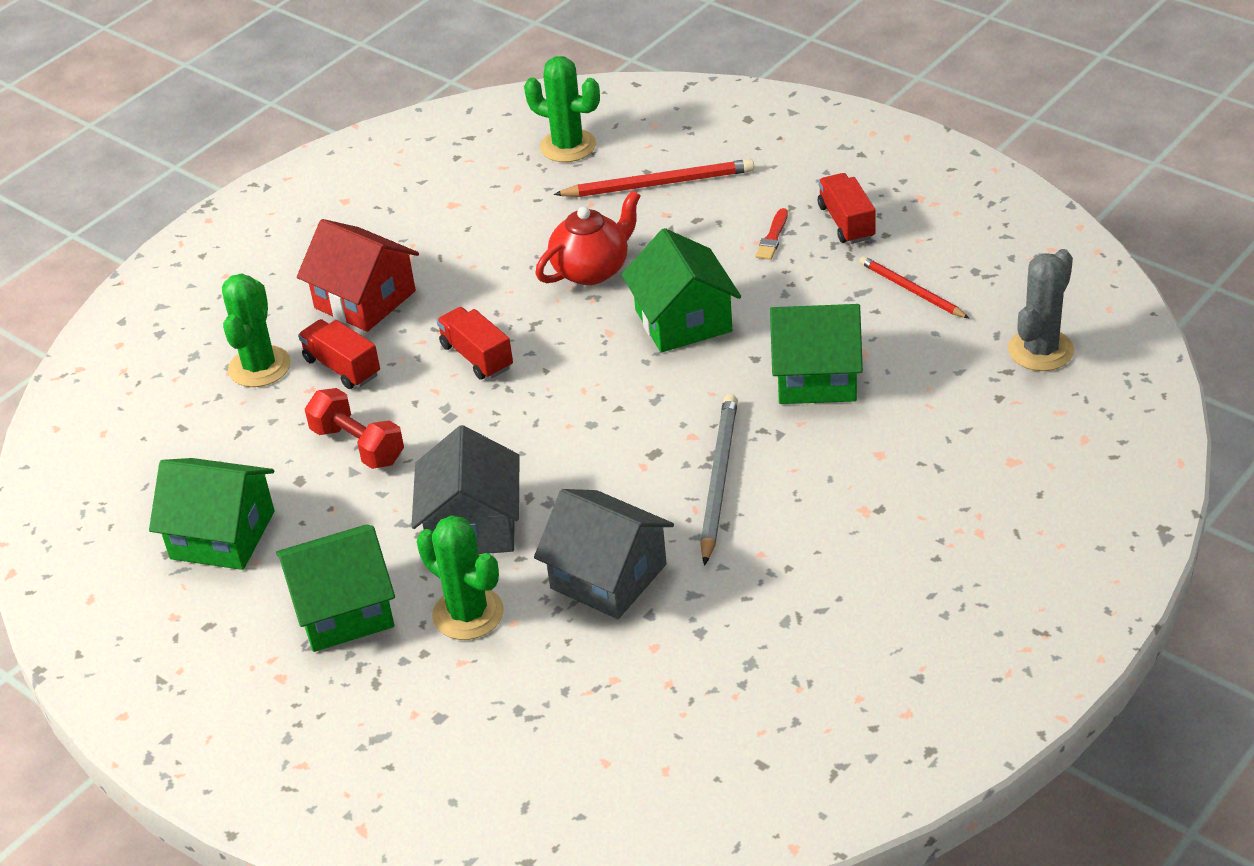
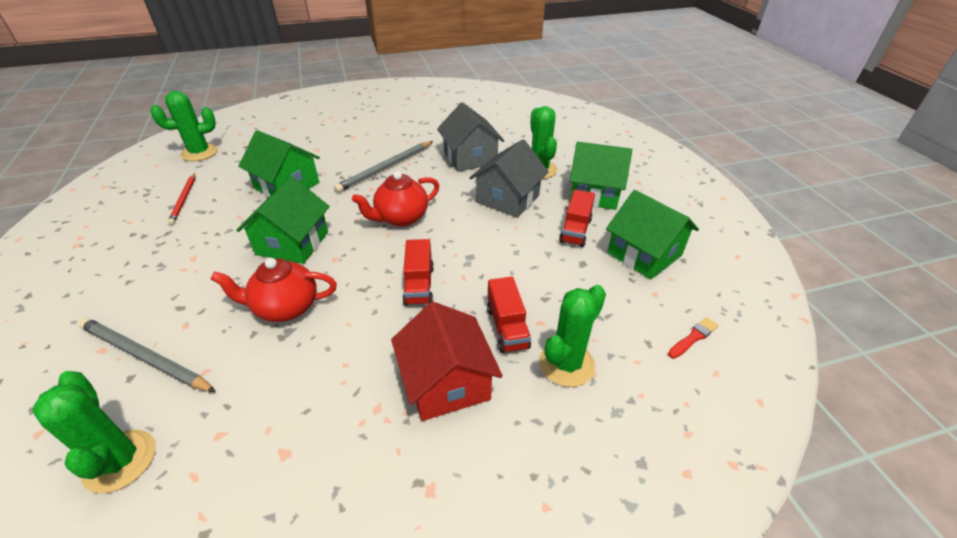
camera: 150 degrees left, 0 degrees up
red dumbbell [305,388,404,469] -> none
red pencil [553,159,754,197] -> grey pencil [79,318,216,392]
red brush [755,208,788,260] -> red brush moved to [668,317,719,359]
red truck [818,173,876,244] -> red truck moved to [559,189,595,247]
grey cactus [1008,249,1074,371] -> green cactus [151,91,218,161]
none -> red teapot [352,171,440,227]

